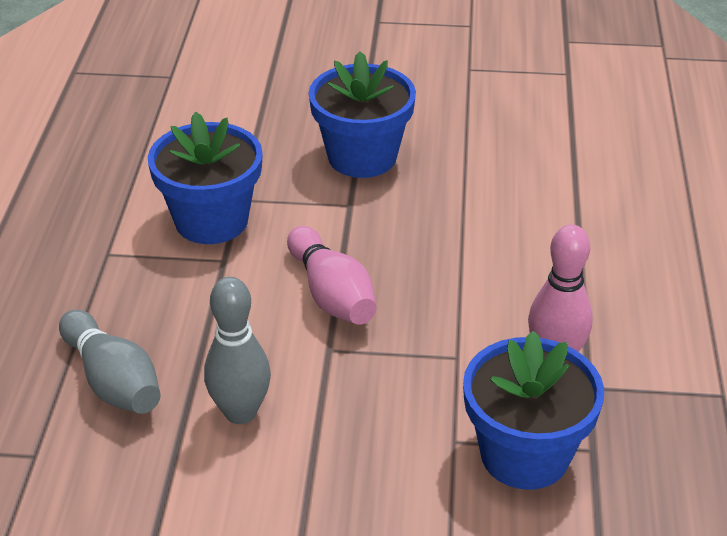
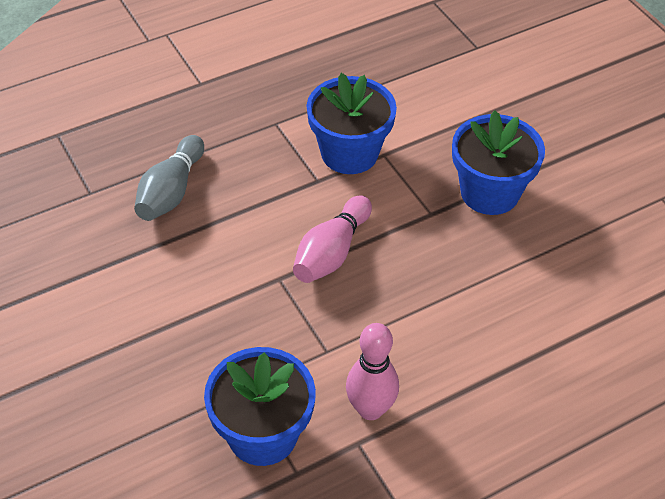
camera: 55 degrees right, 10 degrees up
grey bowling pin [204,277,271,424] -> none

